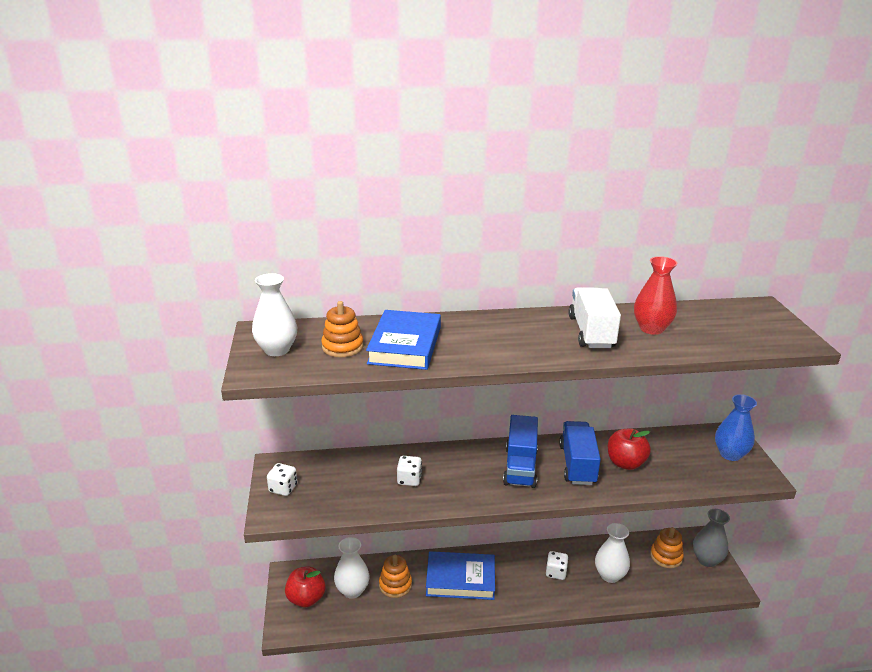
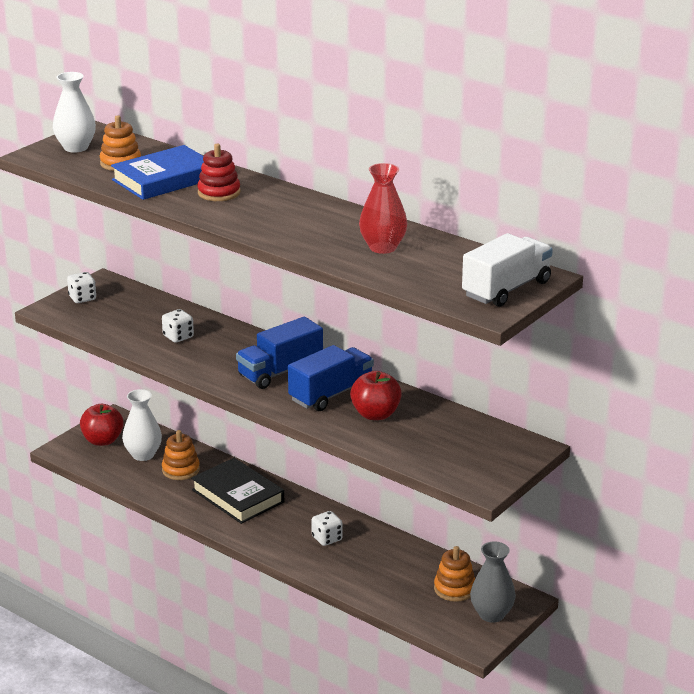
camera: 45 degrees right, 0 degrees up
blue book [426,551,495,600] -> black book [191,458,284,524]
white truck [568,288,621,348] -> white truck moved to [462,233,553,307]
white vase [595,523,630,583] -> none
blue vase [715,394,757,461] -> none
none -> red stacking toy [197,144,240,201]

